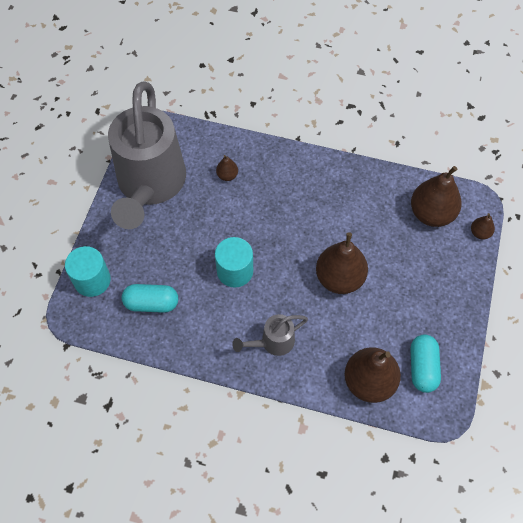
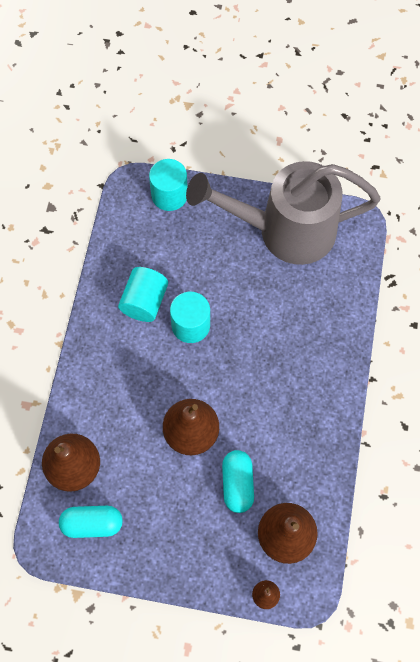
camera: 85 degrees right, 5 degrees up
turquoise capsule [122,284,178,313] -> turquoise capsule moved to [222,450,254,513]
brown pear [216,155,238,181] -> none
grey watering can [232,314,308,356] -> none
none -> turquoise cylinder [118,267,168,322]

